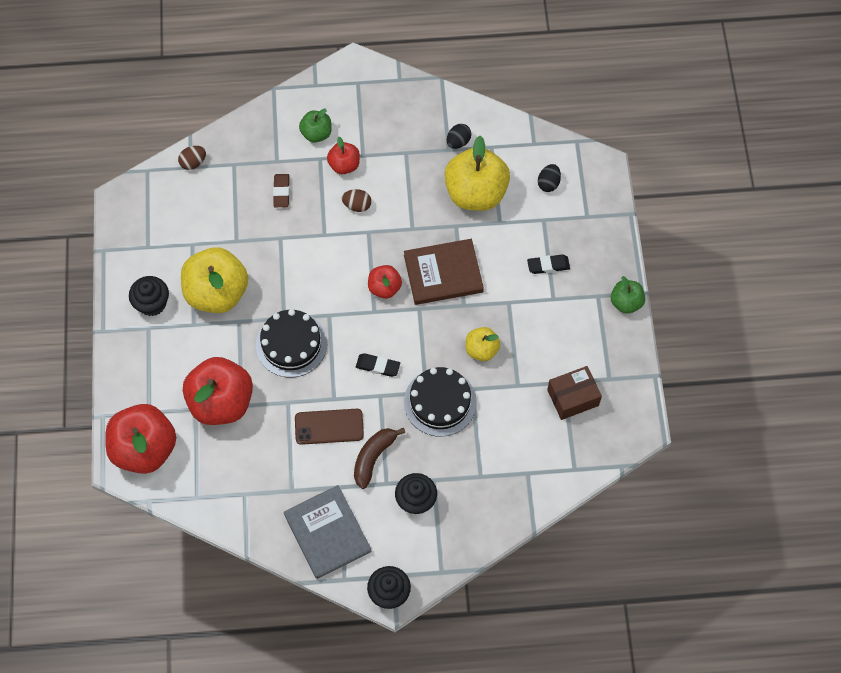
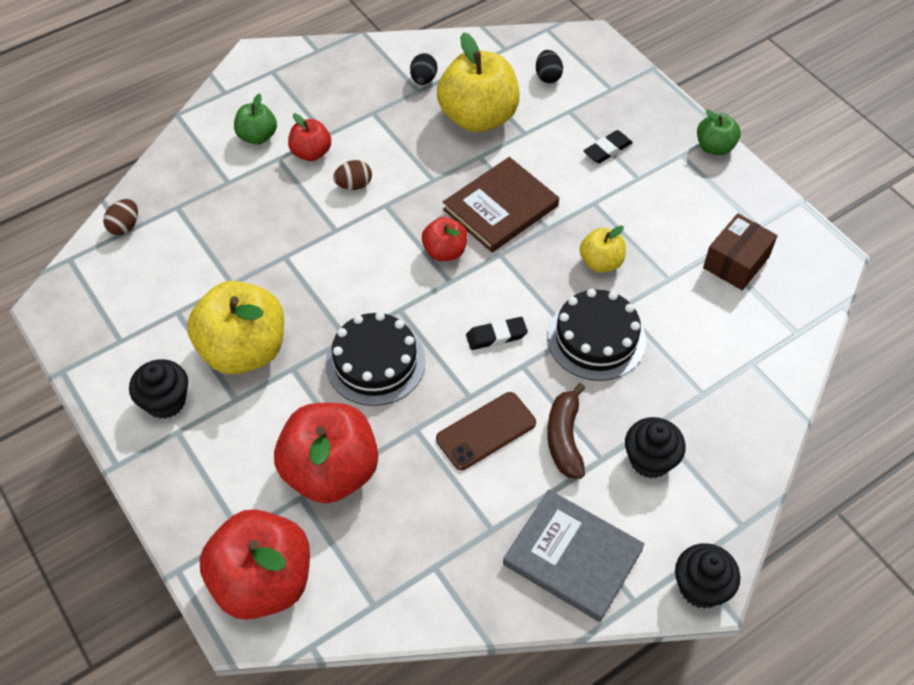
camera: 30 degrees left, 10 degrees down
brown eraser [273,174,290,207] -> none

